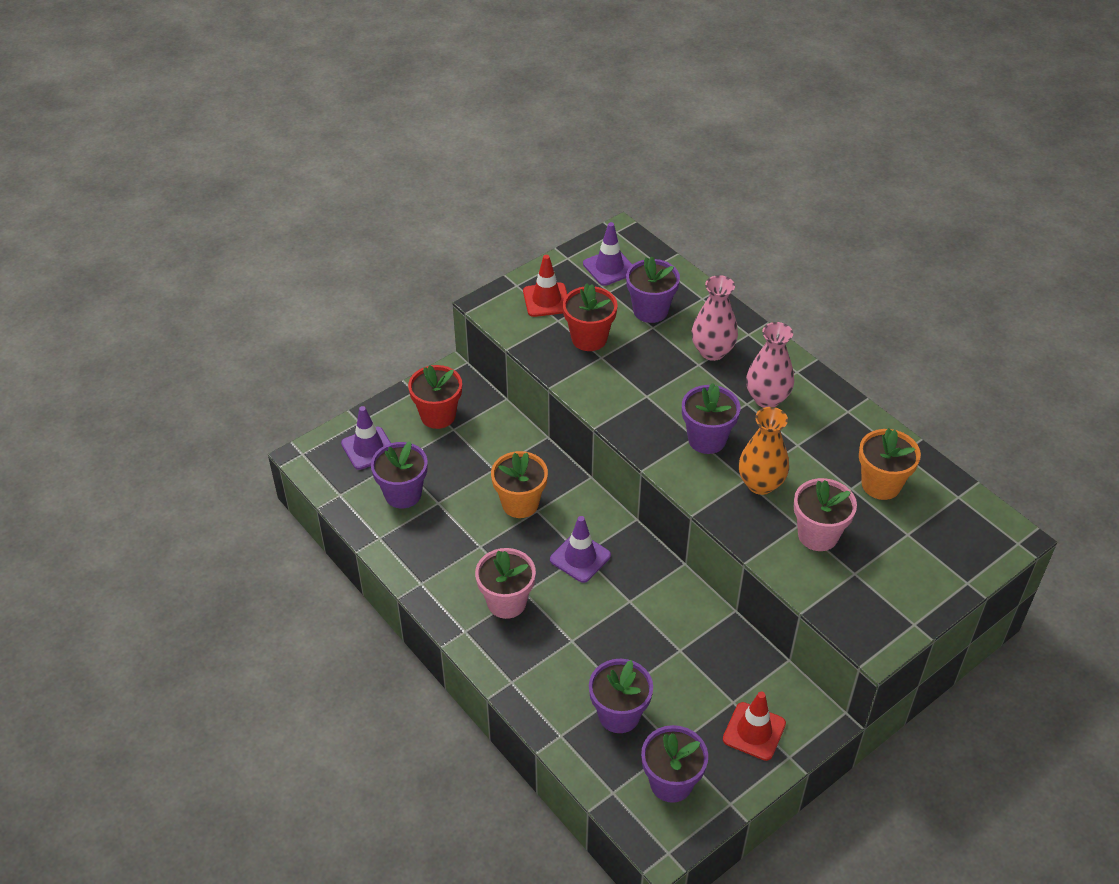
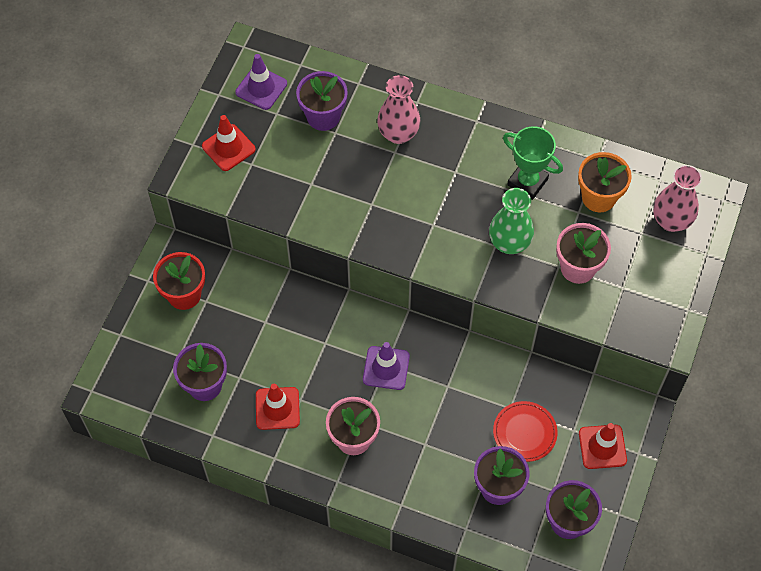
camera: 30 degrees left, 15 degrees up
purple traffic cone [341,406,391,470] -> none
orange flower pot [491,451,548,518] -> none
red flower pot [563,283,618,351] -> none
purple flower pot [682,383,740,454] -> none
orange vase [739,407,789,495] -> green vase [489,188,534,254]
pink vase [746,322,794,408] -> pink vase moved to [653,165,702,232]
none -> red traffic cone [256,384,300,430]
none -> red plate [493,401,558,462]
none -> green trophy [503,126,563,200]

